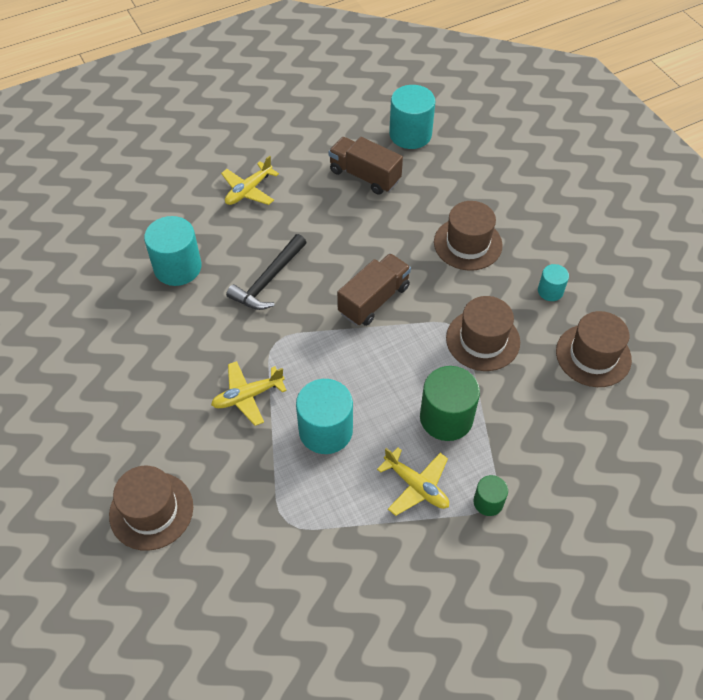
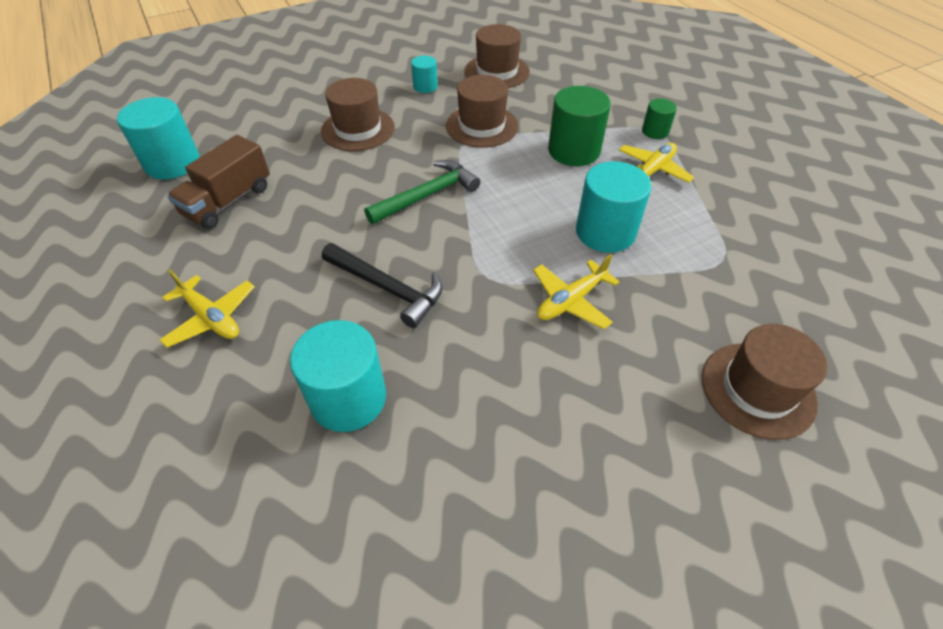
camera: 90 degrees left, 5 degrees down
yellow plane [211,361,287,426] -> yellow plane turned 75 degrees clockwise [533,254,619,329]
brown truck [337,253,411,326] -> green hammer [364,160,480,224]

